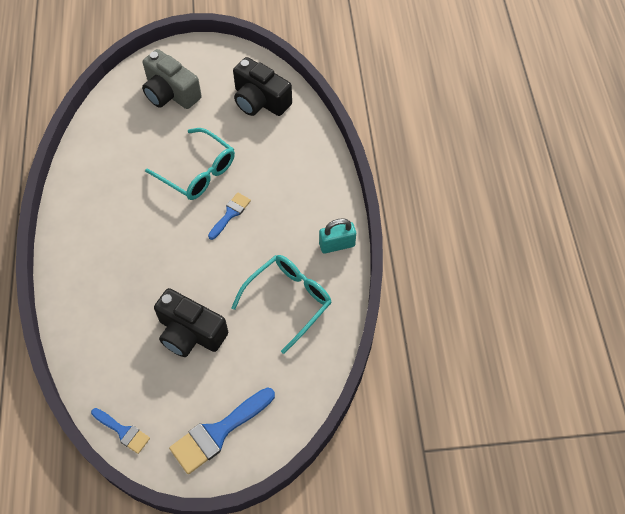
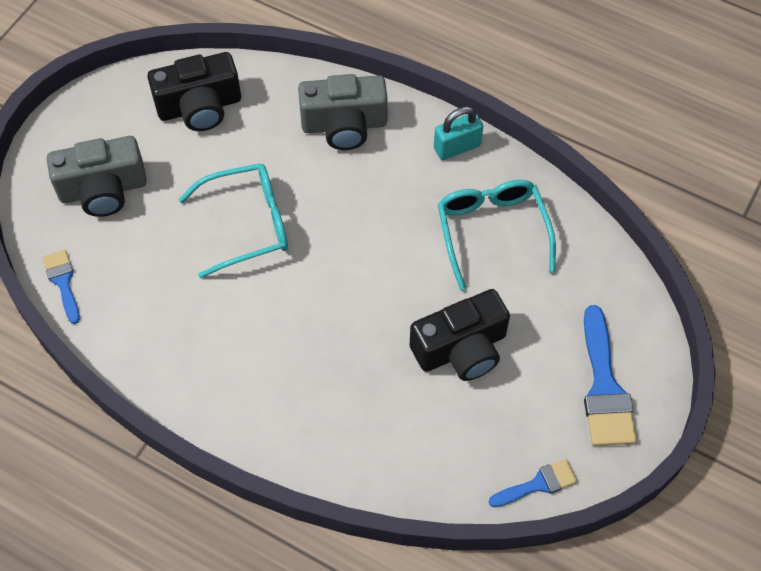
camera: 55 degrees left, 0 degrees up
blue brush [208,193,251,240] -> blue brush moved to [43,250,80,324]
turquoise padlock [319,218,356,254] -> turquoise padlock turned 45 degrees clockwise [434,106,483,160]
none -> grey camera [298,74,388,150]

